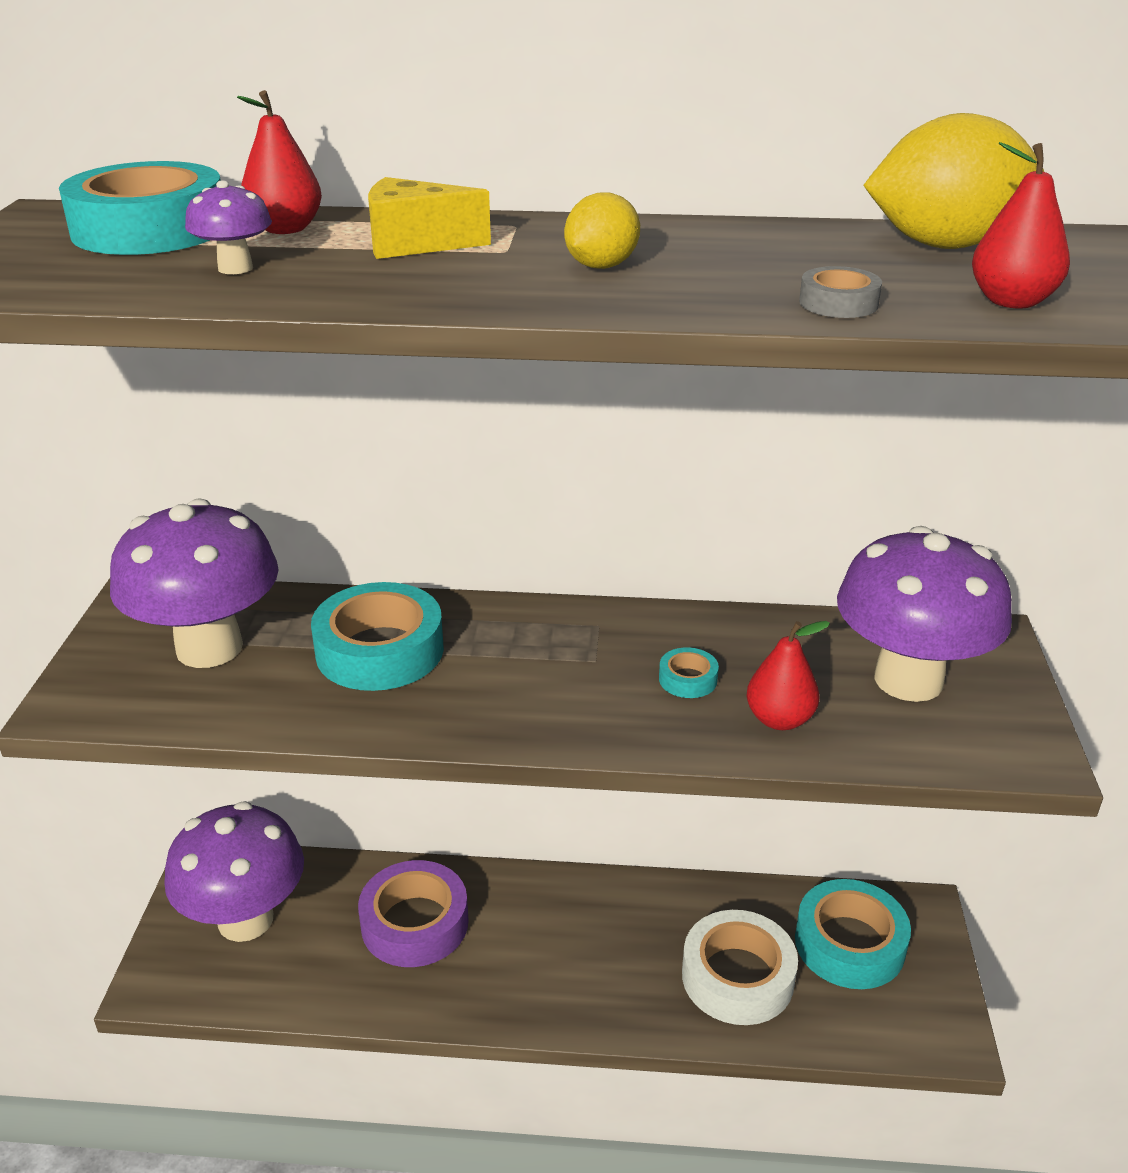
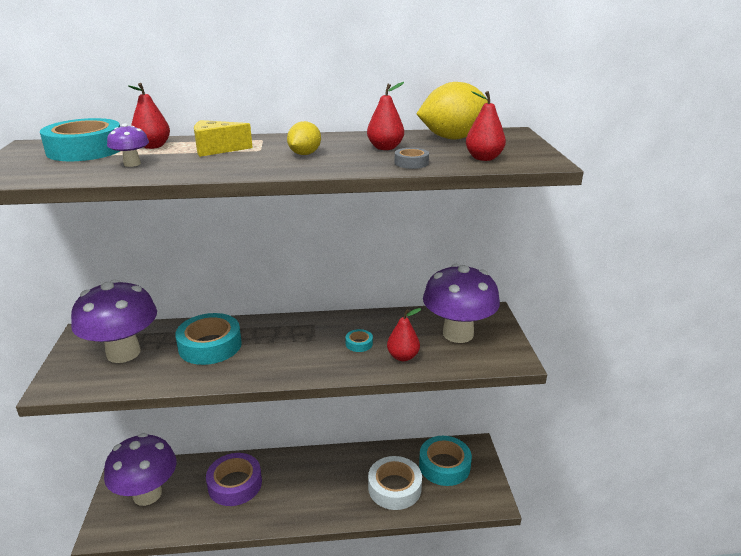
camera: 10 degrees left, 5 degrees down
none -> red pear [367,82,404,150]

